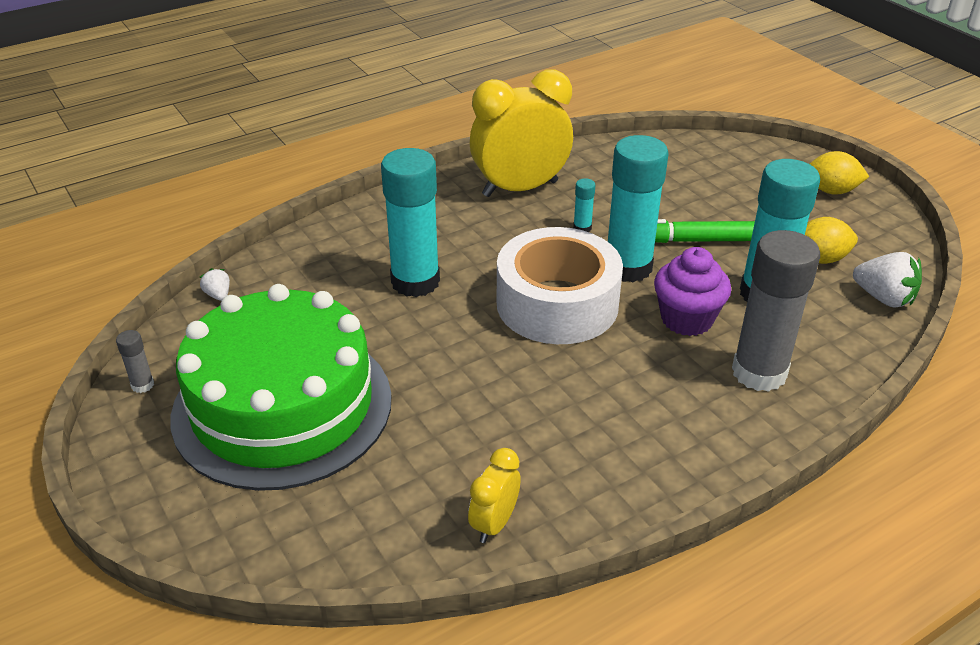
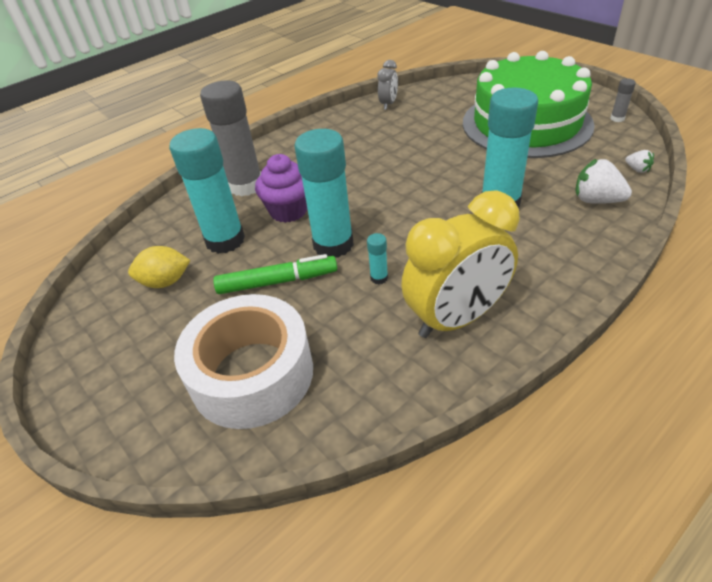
camera: 175 degrees right, 5 degrees up
yellow clock [468,448,521,543] -> grey clock [378,60,398,110]
white tape [497,227,623,344] -> white tape moved to [174,294,313,429]
yellow lemon [810,151,869,195] -> none
white strawberry [853,252,922,308] -> white strawberry moved to [575,158,632,204]

